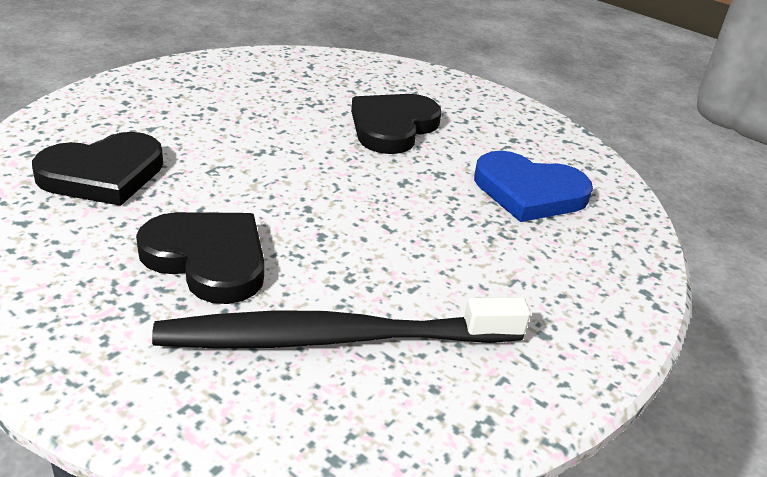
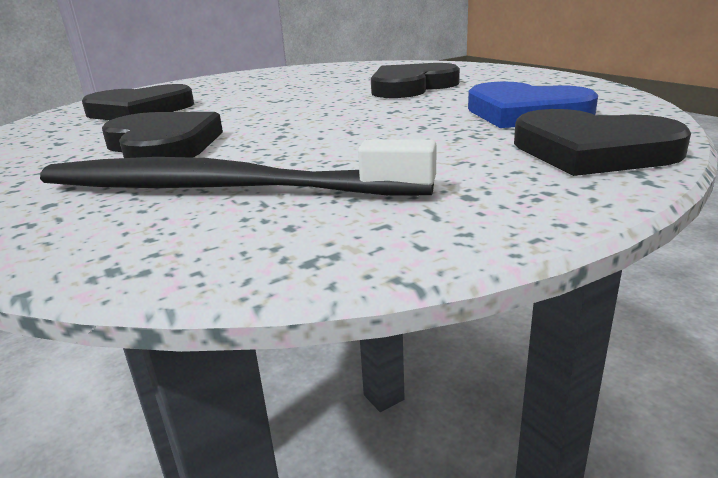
camera: 25 degrees right, 10 degrees down
none -> black heart [514,109,691,176]

